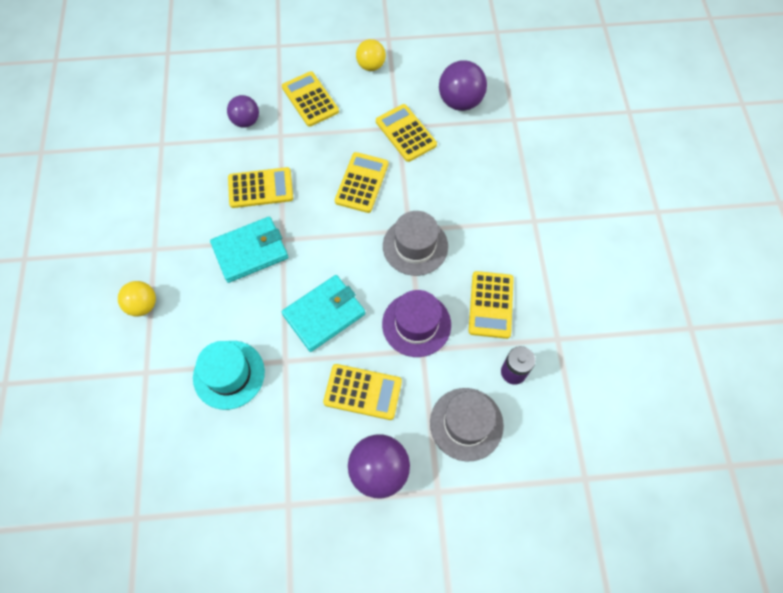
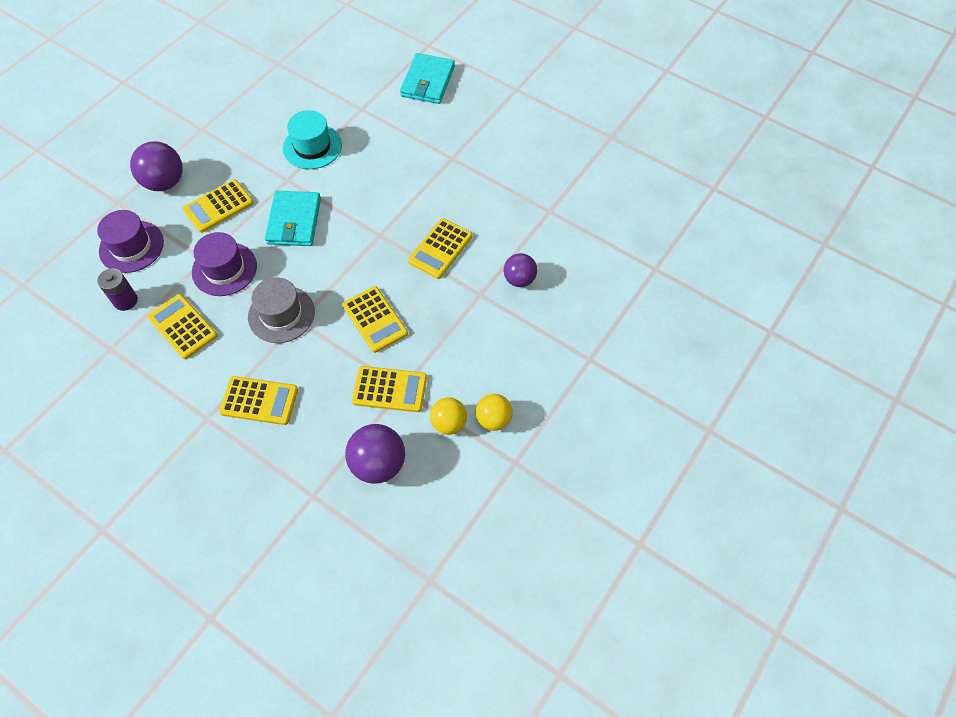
camera: 130 degrees right, 5 degrees down
yellow ball [118,281,156,316] -> yellow ball moved to [430,397,467,435]
turquoise wallet [210,217,288,283] -> turquoise wallet moved to [400,53,455,104]
yellow calculator [282,71,339,127] -> yellow calculator moved to [219,376,298,425]
grey hat [430,388,504,461] -> purple hat [97,210,164,273]

